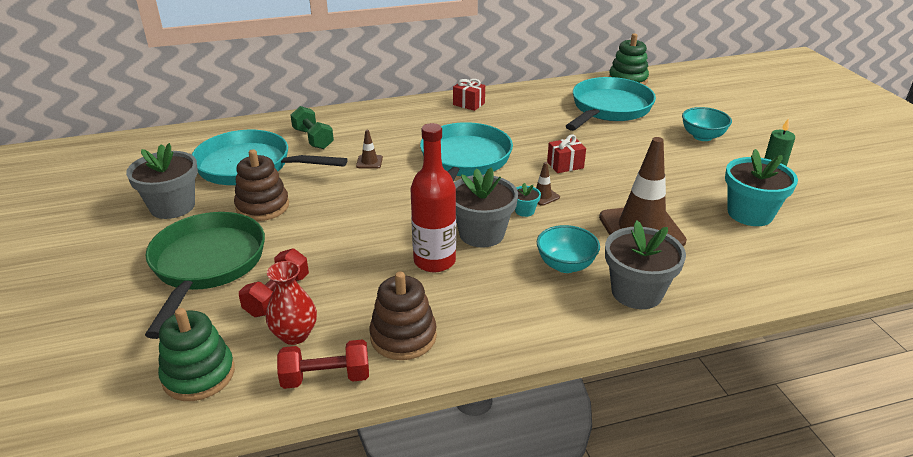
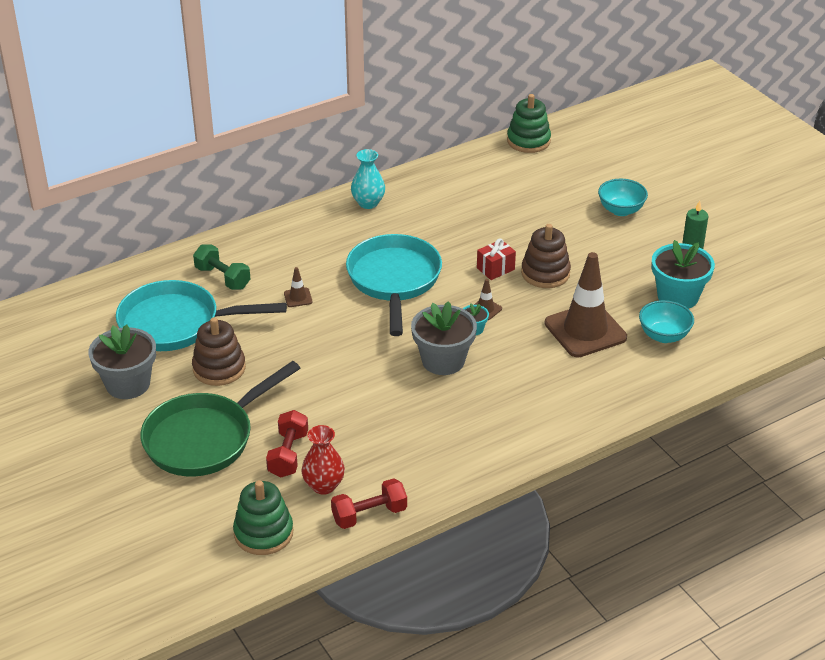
camera: 15 degrees left, 5 degrees up
green pan [145,212,265,339] -> green pan turned 120 degrees counterclockwise [140,361,300,477]
brown stacking toy [369,272,437,360] -> brown stacking toy moved to [521,224,571,288]
red bottle [410,123,456,272] -> none
red gift [453,79,485,111] -> turquoise vase [351,149,385,209]
turquoise bowl [537,225,600,273] -> turquoise bowl moved to [639,300,694,343]
turquoise pan [566,77,656,131] -> none
grey flower pot [605,220,686,309] -> none

